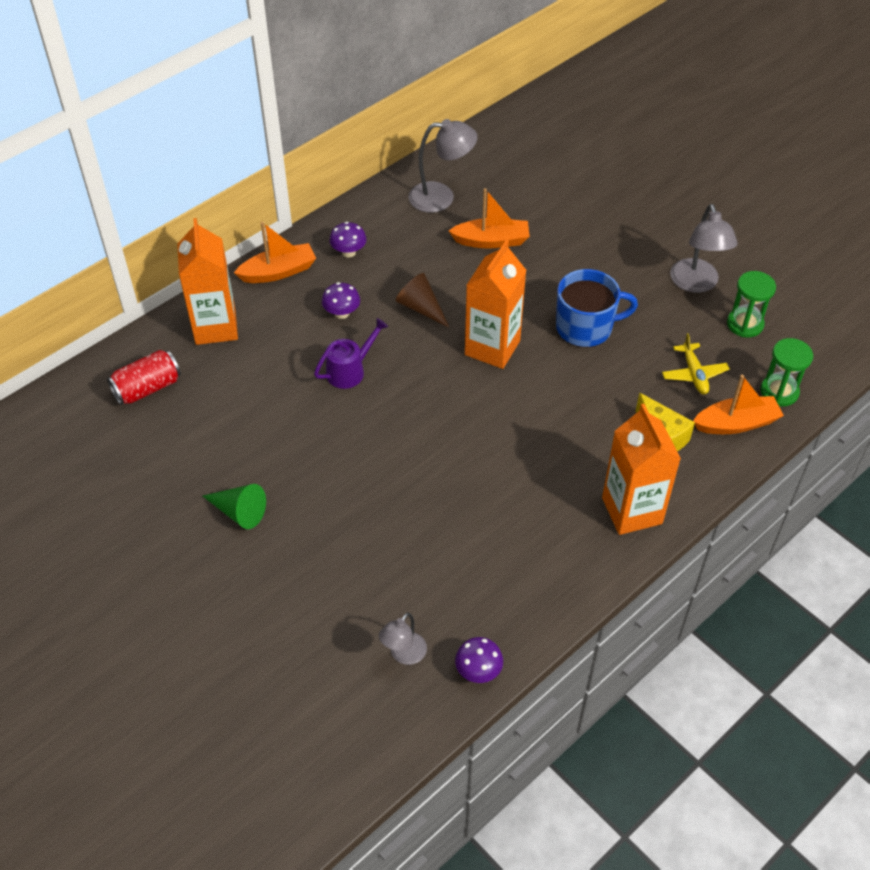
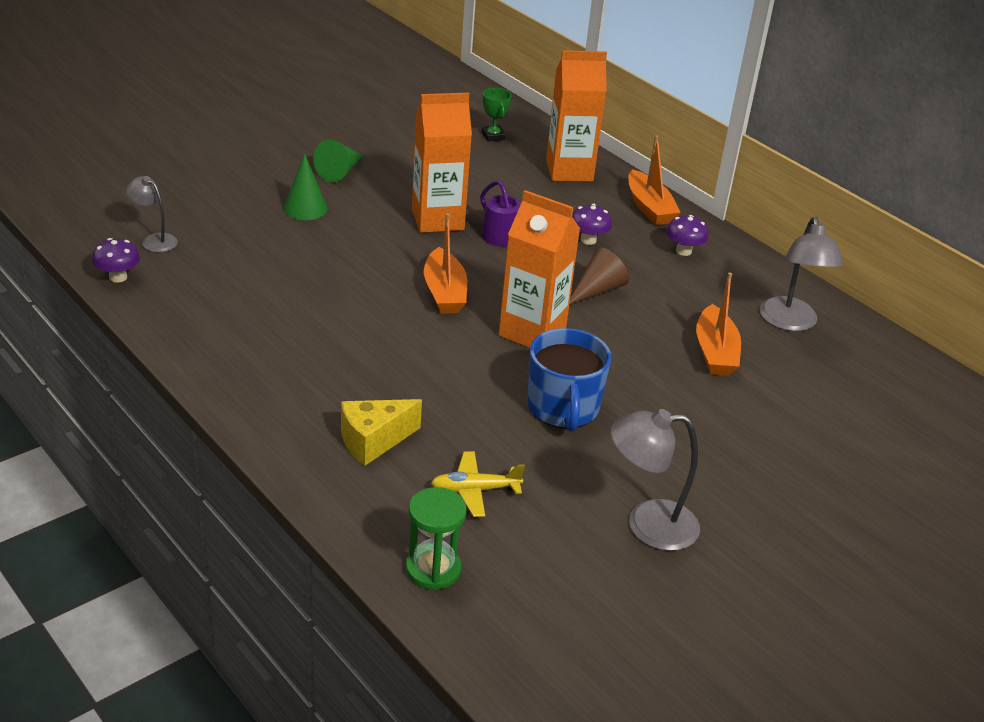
camera: 90 degrees right, 15 degrees down
red can [107,350,181,405] -> green trophy [482,88,511,142]
orange carton [602,404,681,535] -> orange carton moved to [412,93,472,233]
orange boat [693,375,784,434] -> orange boat moved to [424,213,467,314]
green hourglass [727,271,776,338] -> none
none -> green cone [283,154,327,220]

